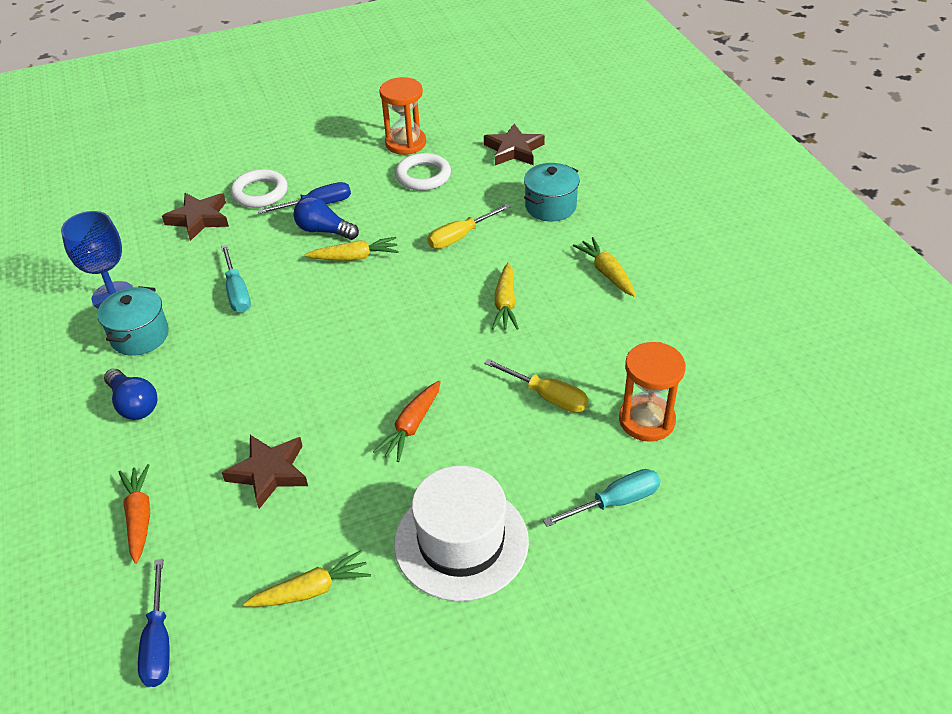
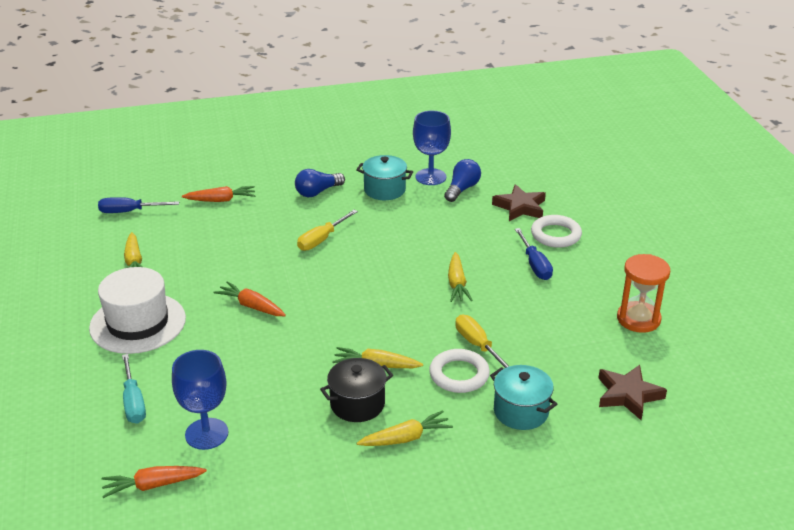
camera: 95 degrees right, 10 degrees down
turquoise screwdriver [221,245,251,313] -> none
brown star [222,435,308,509] -> none
blue light bulb [293,196,359,240] -> blue light bulb moved to [444,159,481,202]
white ring [395,153,451,191] -> white ring moved to [429,349,490,393]
yellow screwdriver [484,359,588,413] -> yellow screwdriver moved to [297,210,358,251]
orange hourglass [619,342,686,442] -> blue goblet [172,350,228,450]
none -> orange carrot [102,466,207,498]
none -> black pot [320,358,393,422]

